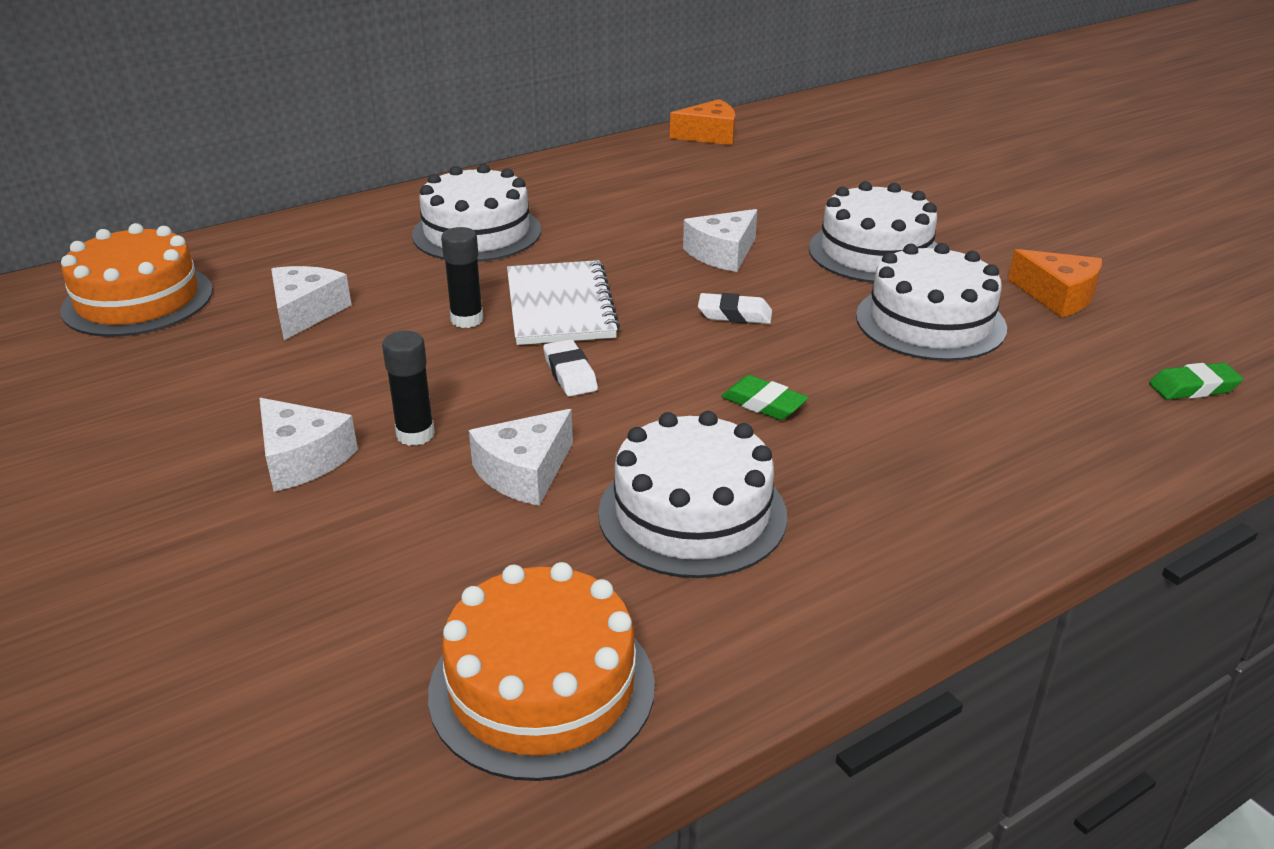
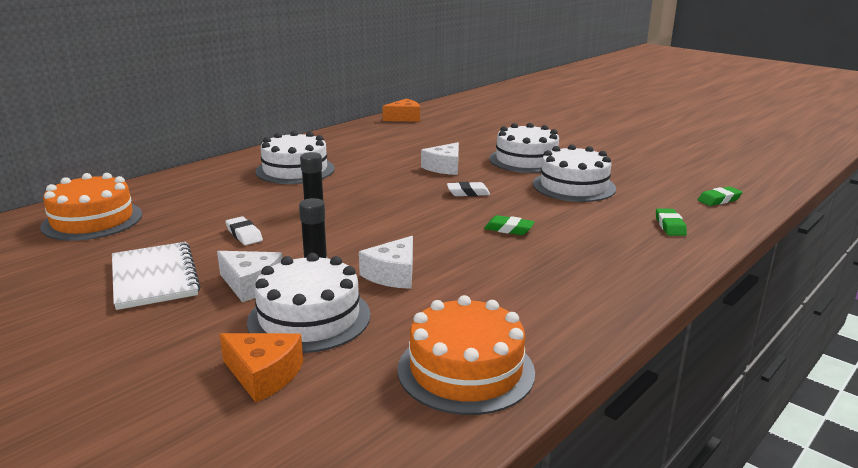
camera: 15 degrees left, 10 degrees down
white cheese [271,266,351,340] -> none
white notebook [507,260,620,345] -> white notebook moved to [112,242,201,310]
white eraser [543,339,598,396] -> white eraser moved to [225,216,263,245]
white cake [598,411,787,578] -> white cake moved to [247,253,371,353]
orange cheese [1008,249,1102,317] -> orange cheese moved to [220,333,303,402]
none -> green eraser [656,208,687,236]

